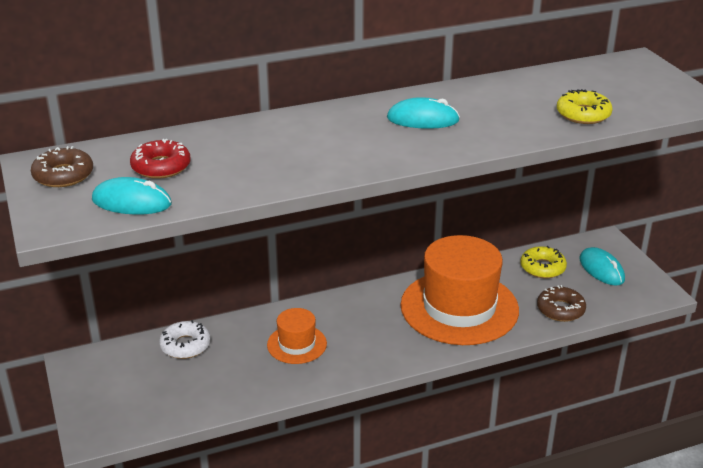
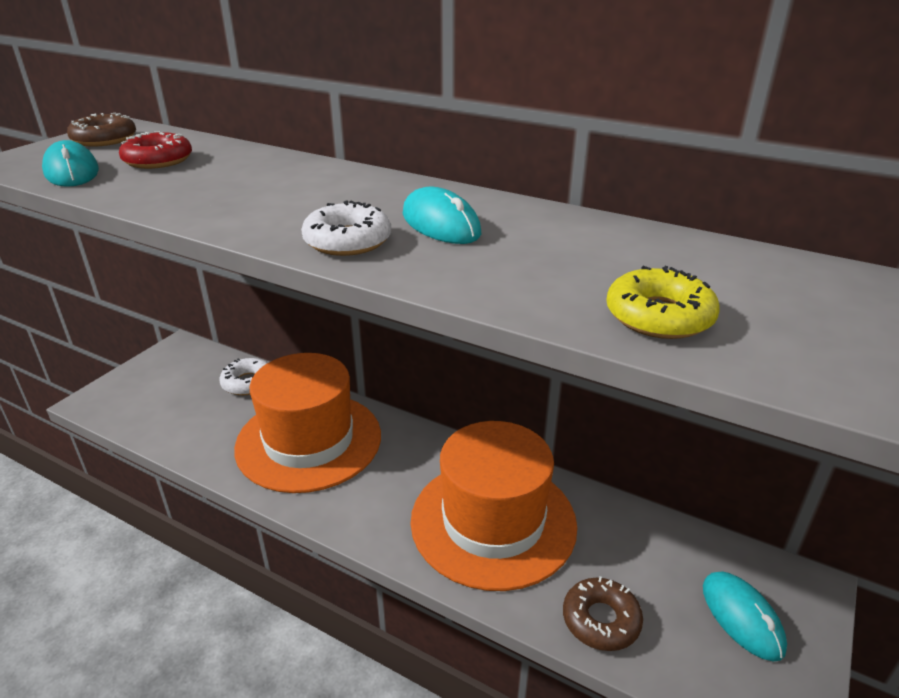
camera: 50 degrees right, 0 degrees up
orange hat [267,308,327,364] -> orange hat [234,353,381,493], size x2.07
yellow donut [520,246,567,278] -> none
turquoise mouse [580,247,625,286] -> turquoise mouse turned 45 degrees counterclockwise [703,571,787,662]
none -> white donut [301,200,391,256]

